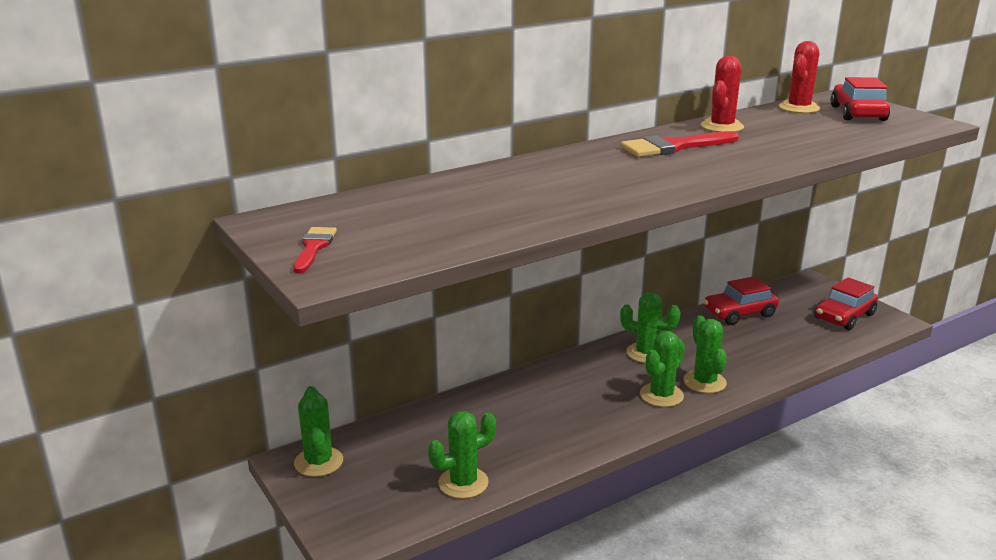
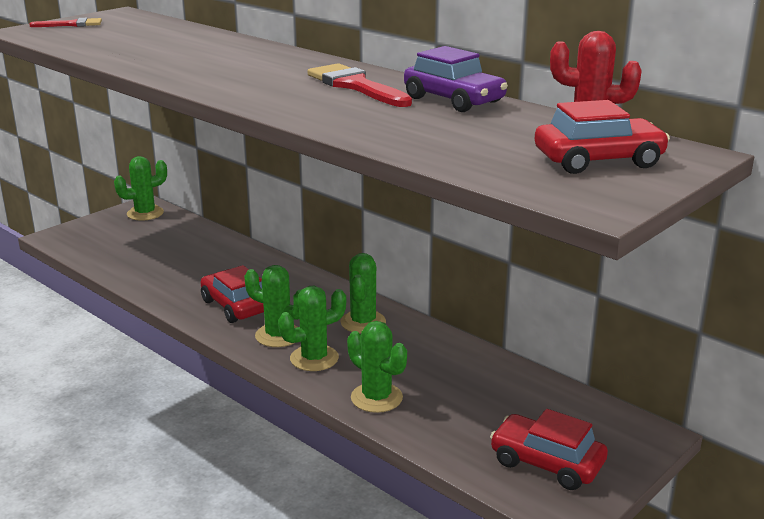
camera: 75 degrees right, 0 degrees up
green cactus [428,411,496,499] -> green cactus moved to [347,321,407,413]
red cactus [701,56,744,132] -> purple car [404,46,508,112]
red car [704,276,779,325] -> red car moved to [201,265,264,323]

